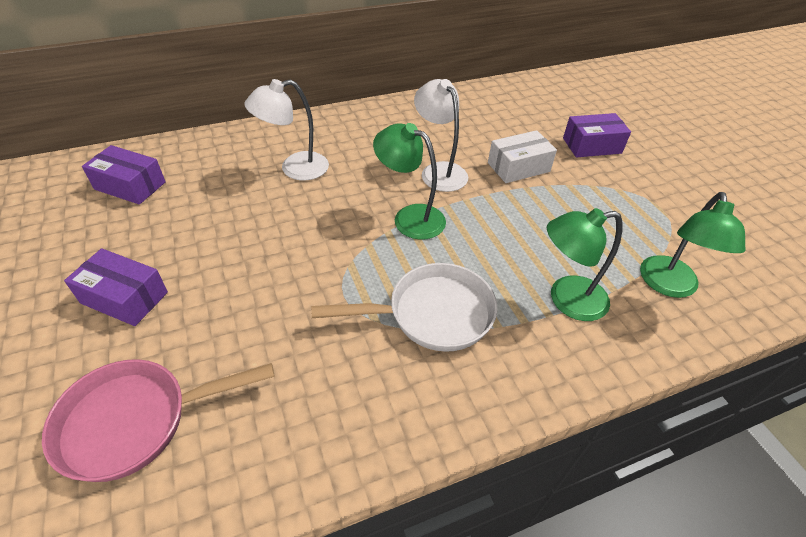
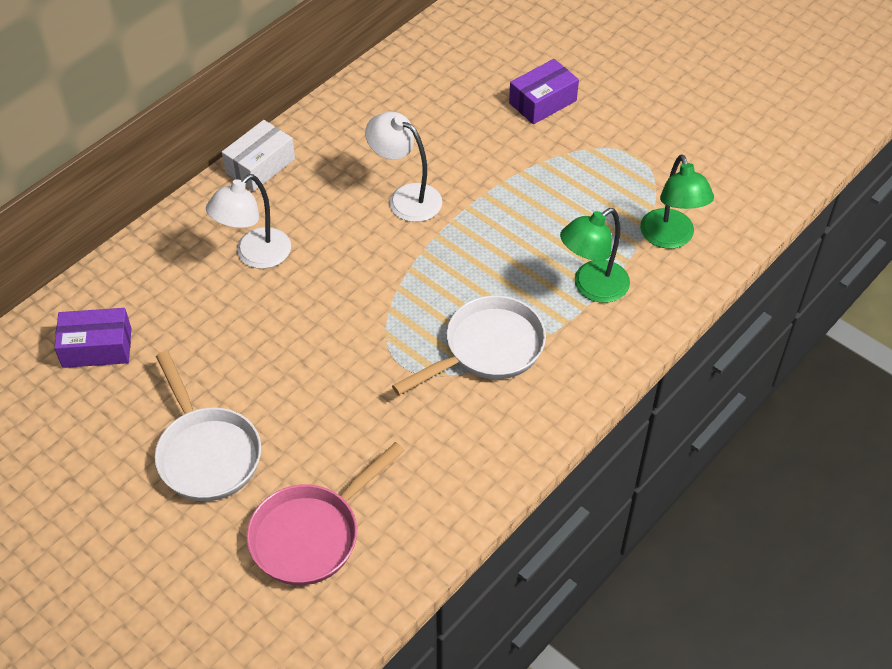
camera: 25 degrees left, 5 degrees up
purple box [64,248,168,326] -> white pan [155,351,261,501]
green lamp [373,123,446,240] -> none
white box [488,130,557,183] -> white box moved to [222,120,295,191]

